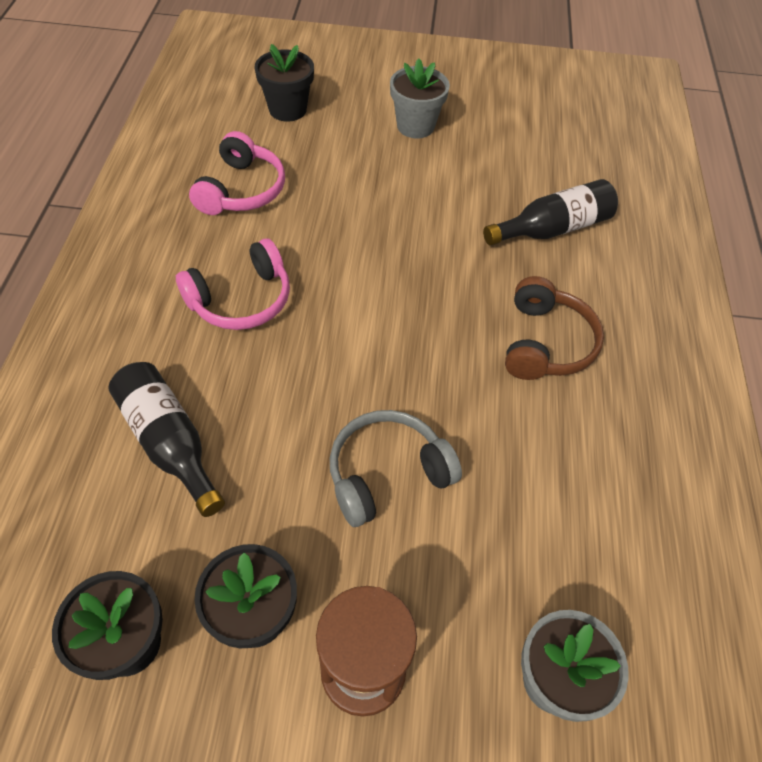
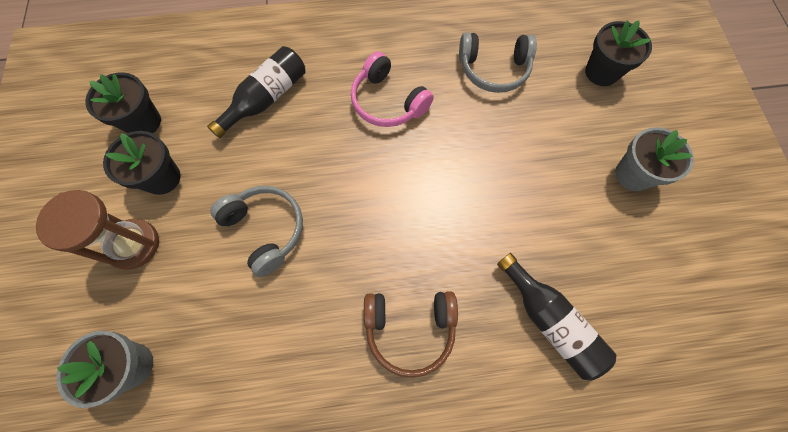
camera: 80 degrees right, 15 degrees up
pink headphones [189,131,285,215] -> grey headphones [459,32,537,93]

